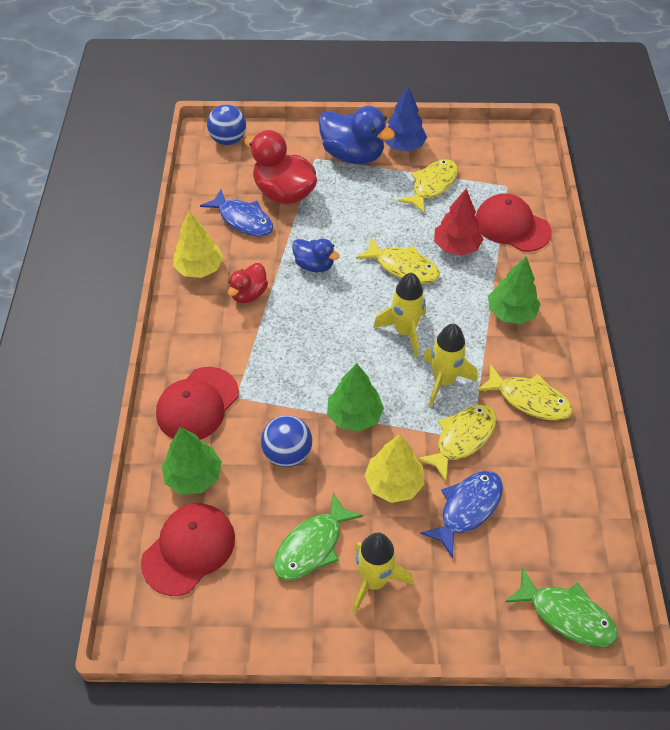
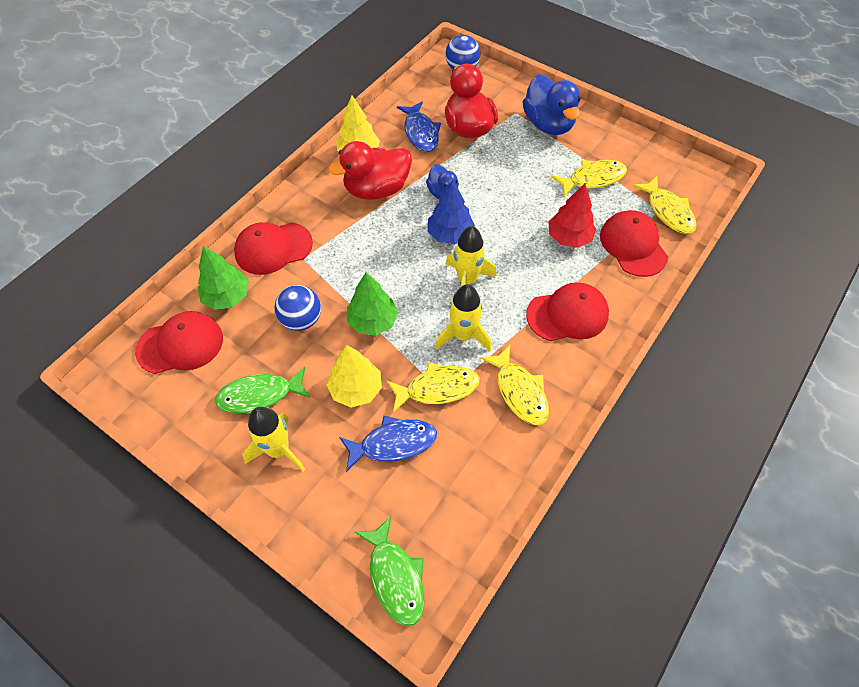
camera: 35 degrees right, 5 degrees up
red duck [228,263,268,303] -> red duck [328,141,412,200], size x1.75
yellow fish [356,237,440,283] -> yellow fish moved to [633,176,696,234]
blue tree [383,86,427,151] -> blue tree moved to [428,180,475,244]
green tree [488,256,541,324] -> red cap [526,282,609,341]

